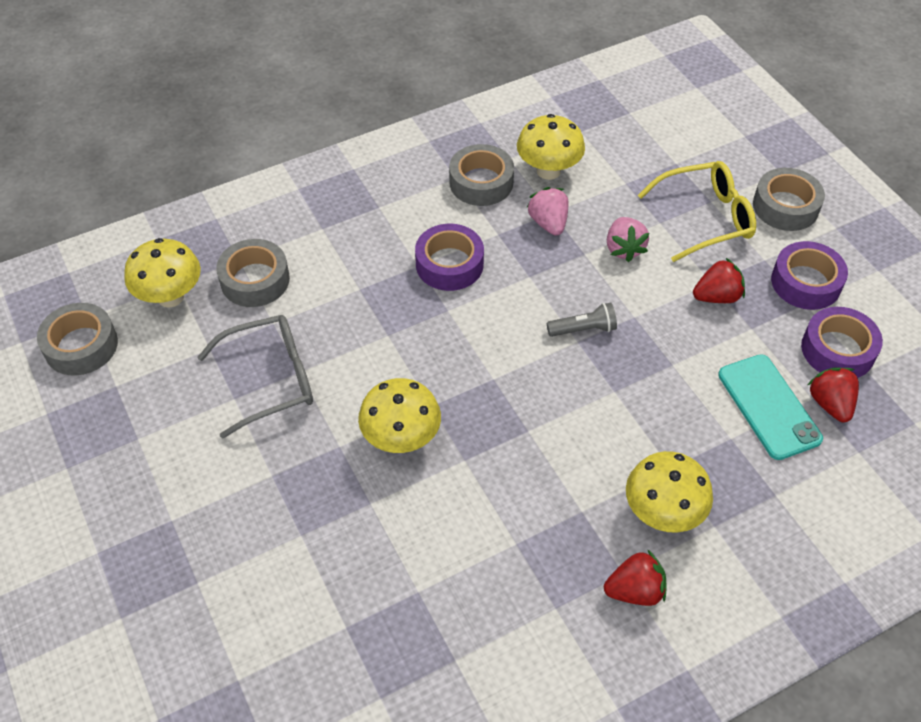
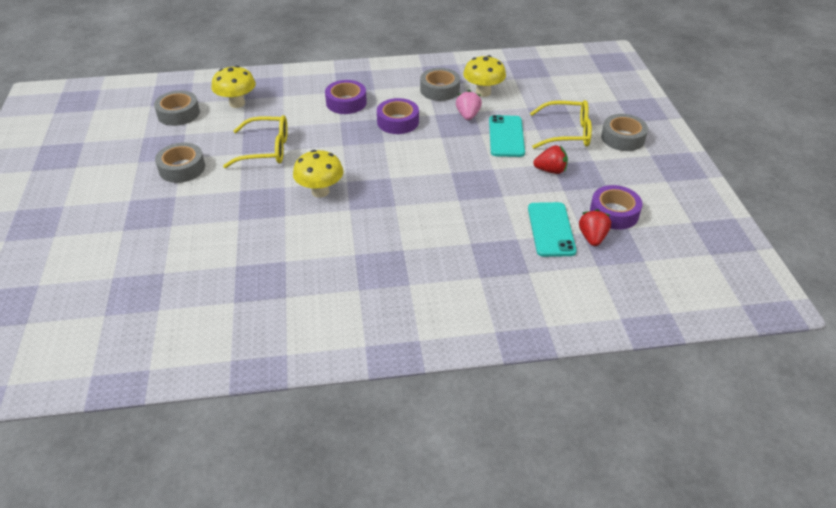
camera: 20 degrees right, 10 degrees down
grey glasses [198,315,313,439] -> yellow glasses [223,115,288,168]
grey tape [216,239,290,307] -> grey tape moved to [155,143,205,183]
grey flashlight [547,303,617,337] -> none
red strawberry [604,550,667,606] -> none
pink strawberry [607,217,649,262] -> turquoise phone [489,115,525,157]
yellow mushroom [626,451,713,533] -> none
purple tape [771,241,848,310] -> purple tape moved to [325,80,367,114]

